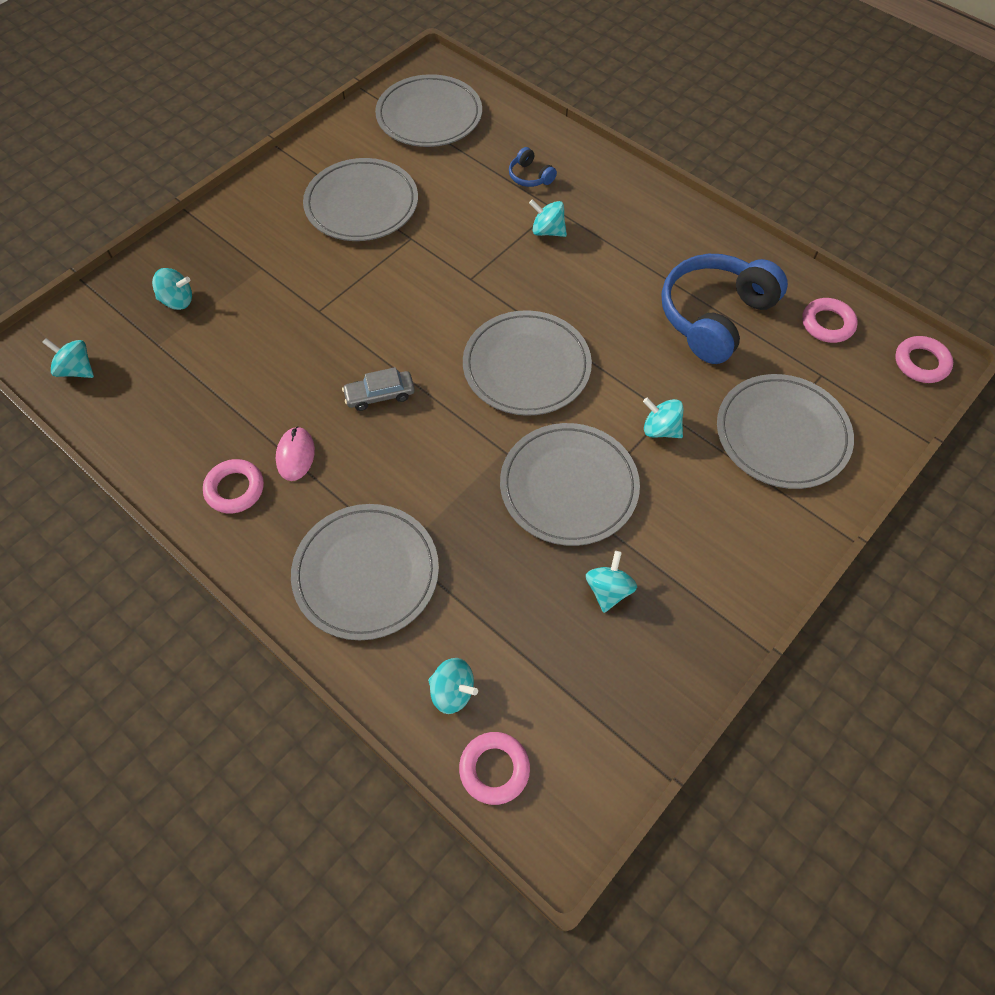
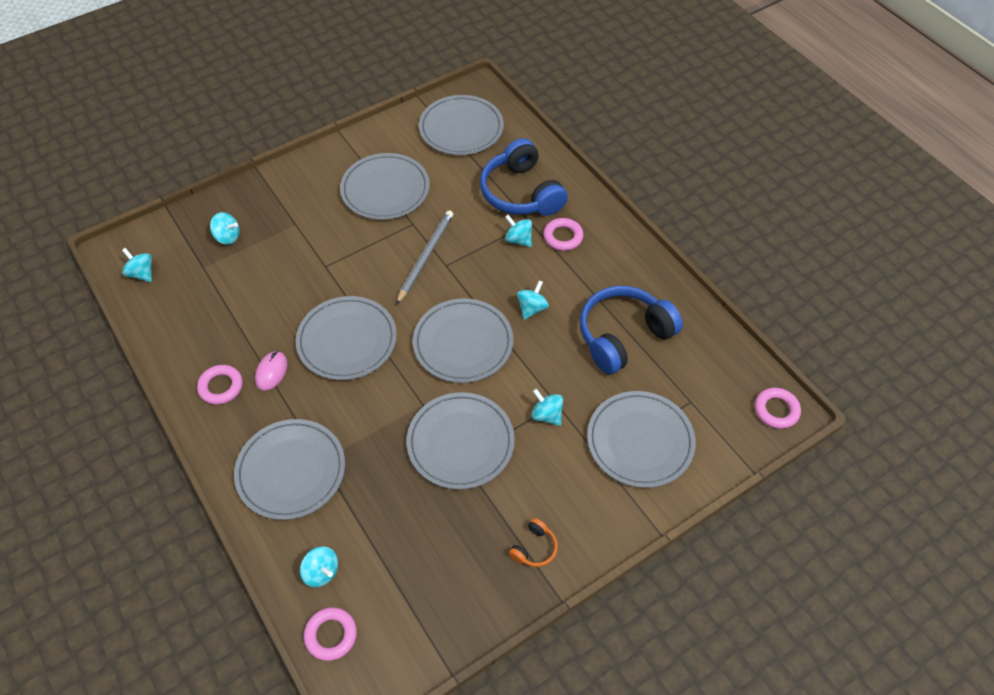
camera: 15 degrees right, 5 degrees down
grey car [342,367,415,411] -> grey plate [296,296,397,380]
blue headphones [509,147,557,187] -> blue headphones [480,138,568,216], size x2.35
turquoise spinning top [586,551,637,613] -> turquoise spinning top moved to [517,280,549,320]
pink ring [802,298,858,343] -> pink ring moved to [543,218,583,251]
none -> grey pencil [396,210,453,305]
none -> orange headphones [509,518,558,567]

